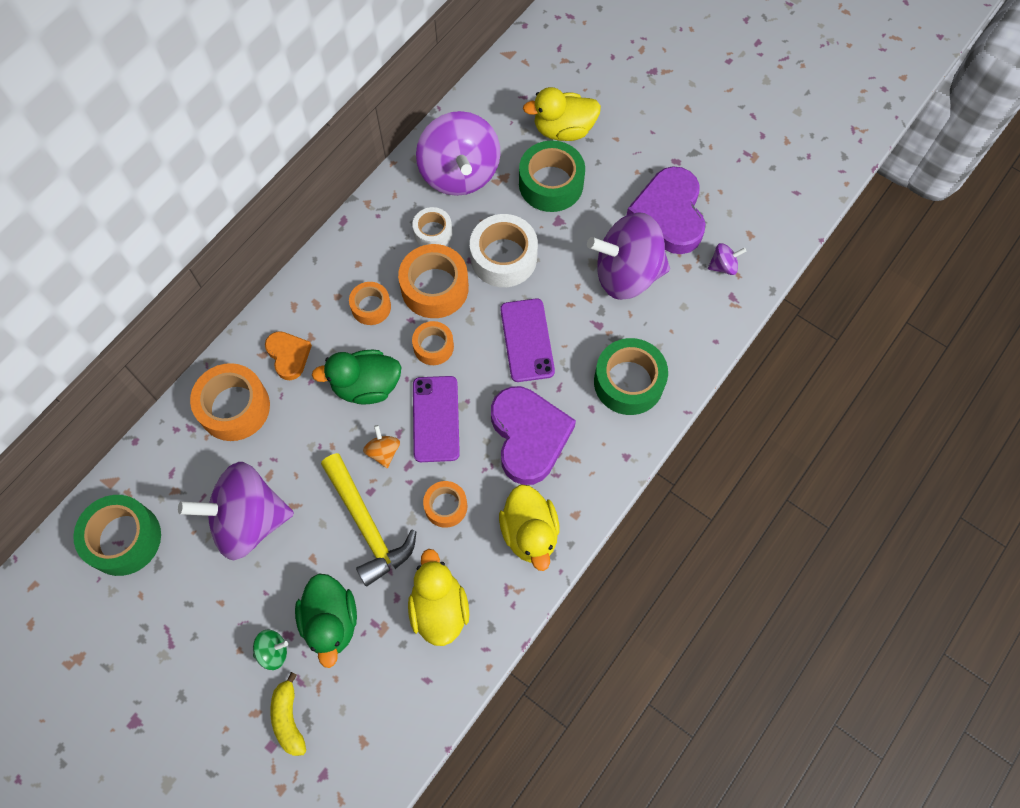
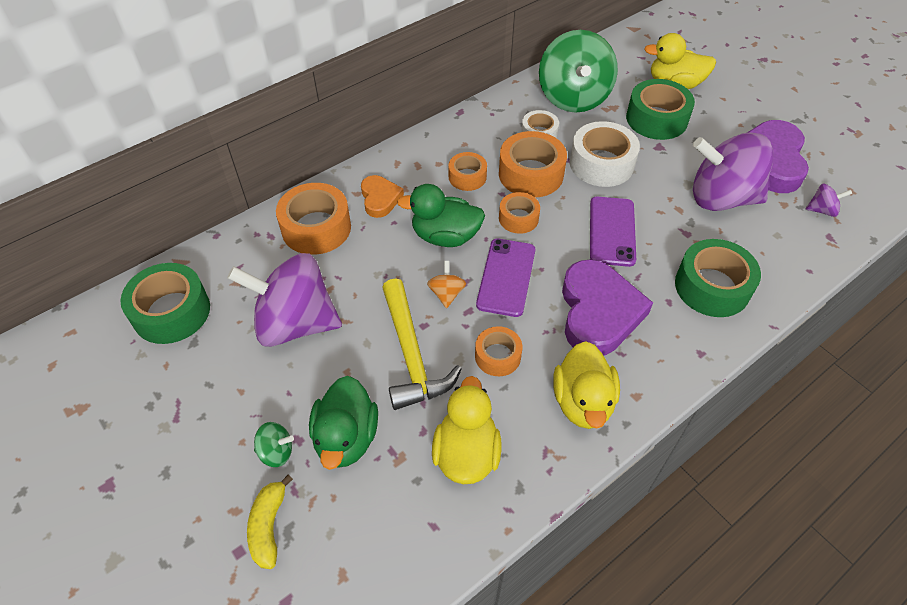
camera: 15 degrees right, 15 degrees down
purple spinning top [416,111,501,196] -> green spinning top [539,30,618,113]

